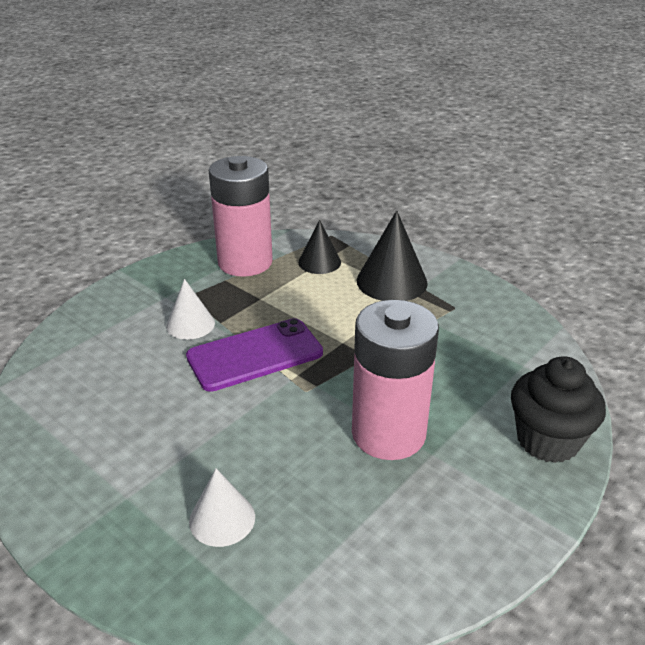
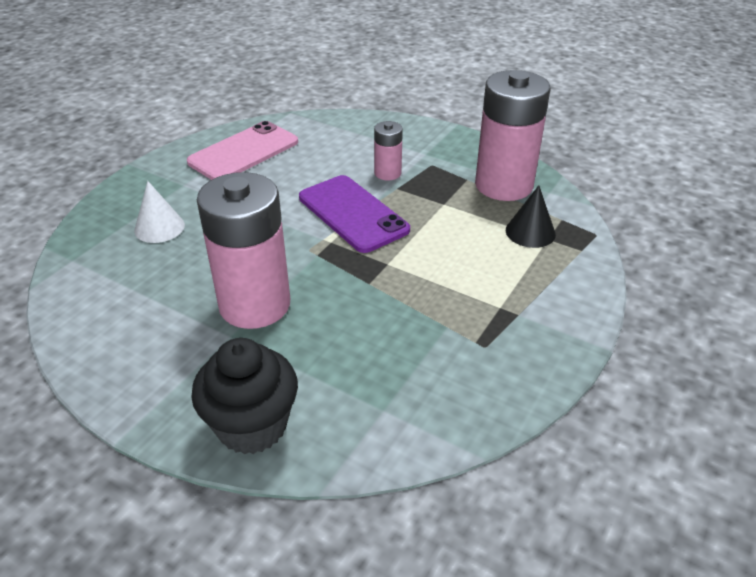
camera: 80 degrees right, 5 degrees up
white cone [166,279,215,340] -> pink battery [374,121,403,180]
black cone [357,210,428,301] -> none
none -> pink phone [187,121,298,180]

